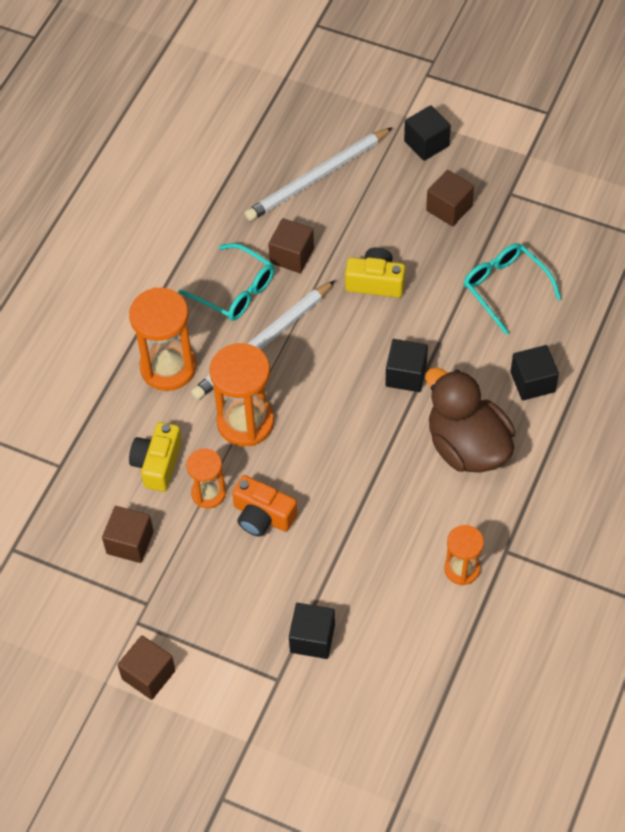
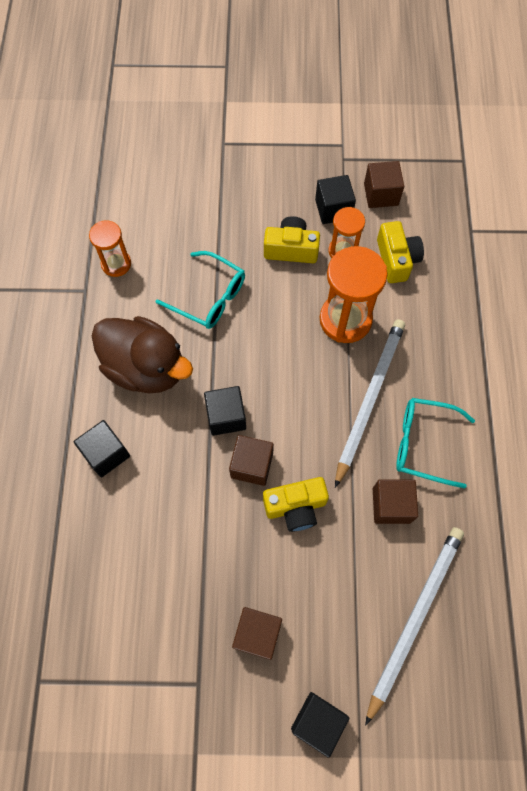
camera: 155 degrees right, 10 degrees up
brown cube [118,635,176,700] -> brown cube moved to [229,435,274,486]
orange hourglass [129,287,196,391] -> none
orange camera [232,475,297,537] -> yellow camera [264,216,320,263]
black cube [289,603,335,659] -> black cube moved to [315,175,356,224]
turquoise glasses [464,243,562,335] -> turquoise glasses moved to [156,251,245,329]

